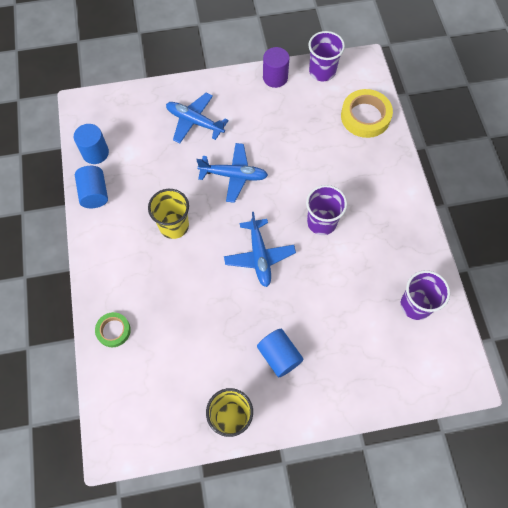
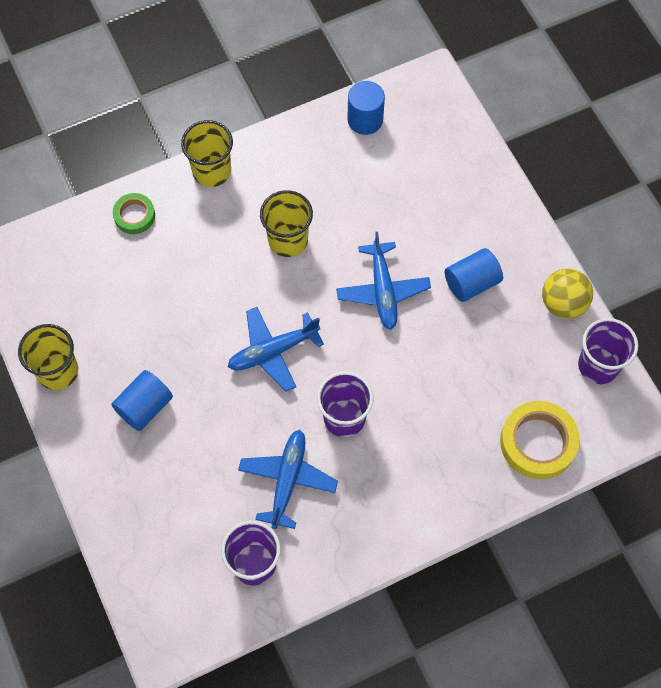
camera: 75 degrees right, 0 degrees up
blue cylinder [75,166,108,208] -> blue cylinder moved to [445,248,503,302]
blue plane [166,93,229,143] -> blue plane moved to [238,430,338,529]
purple cylinder [263,47,290,88] -> yellow ball [542,268,593,319]
none -> yellow cup [181,120,233,187]

